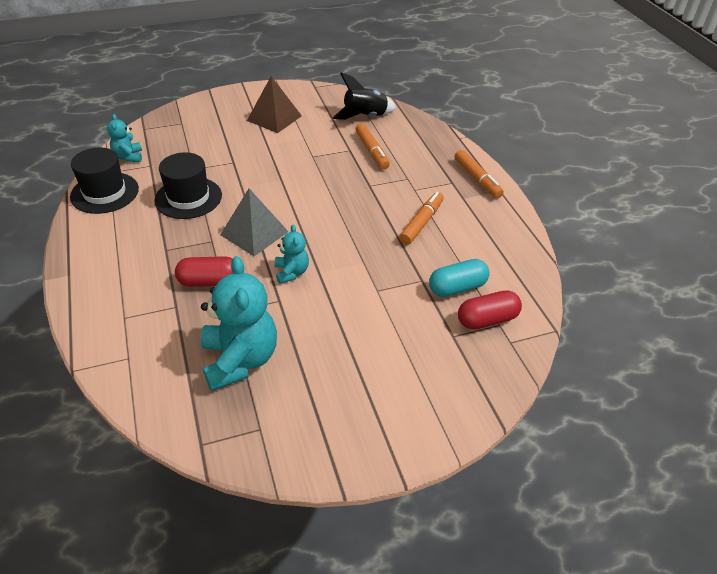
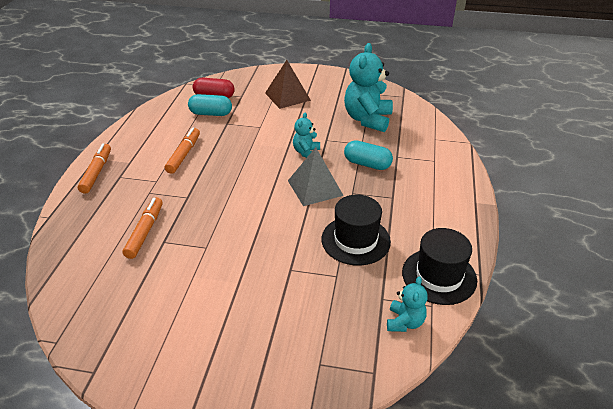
camera: 150 degrees left, 5 degrees down
red capsule [175,256,233,287] -> turquoise capsule [344,140,393,170]
brown pyramid [247,76,302,133] -> brown pyramid moved to [265,60,311,109]
black rocket [332,72,396,120] -> none
orange marker [399,192,444,245] -> orange marker turned 135 degrees clockwise [165,128,200,174]

